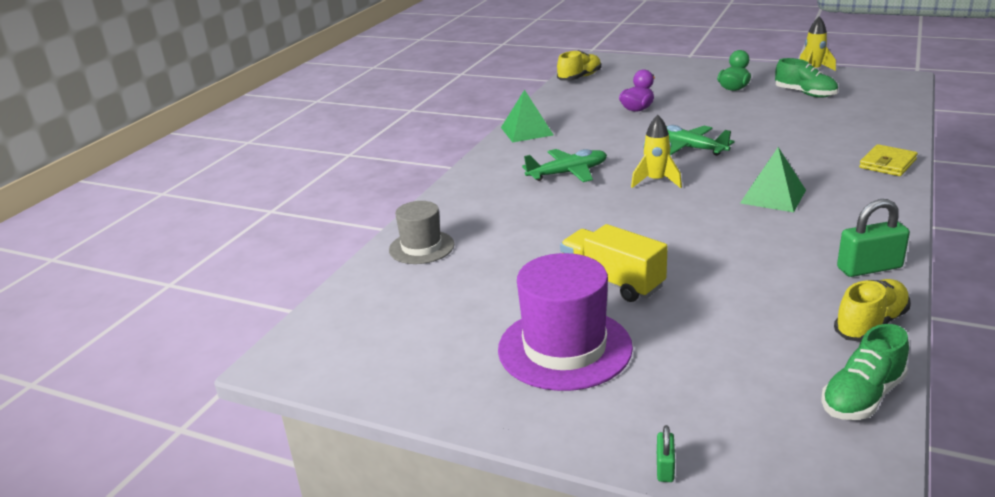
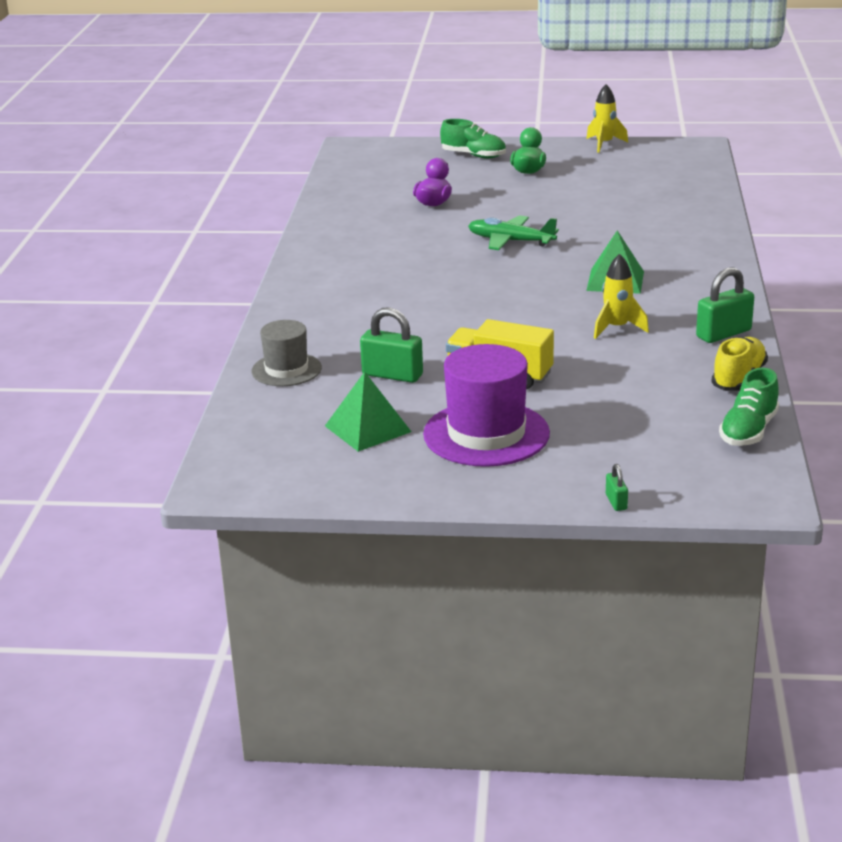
camera: 20 degrees left, 0 degrees up
green pyramid [501,89,553,142] -> green pyramid moved to [325,372,412,452]
green plane [522,149,607,182] -> none
yellow shoe [557,50,601,81] -> none
yellow rocket [631,115,682,188] -> yellow rocket moved to [594,254,649,339]
green shoe [775,58,838,98] -> green shoe moved to [440,119,506,159]
yellow wallet [859,144,918,176] -> none
none -> green padlock [360,307,423,383]

